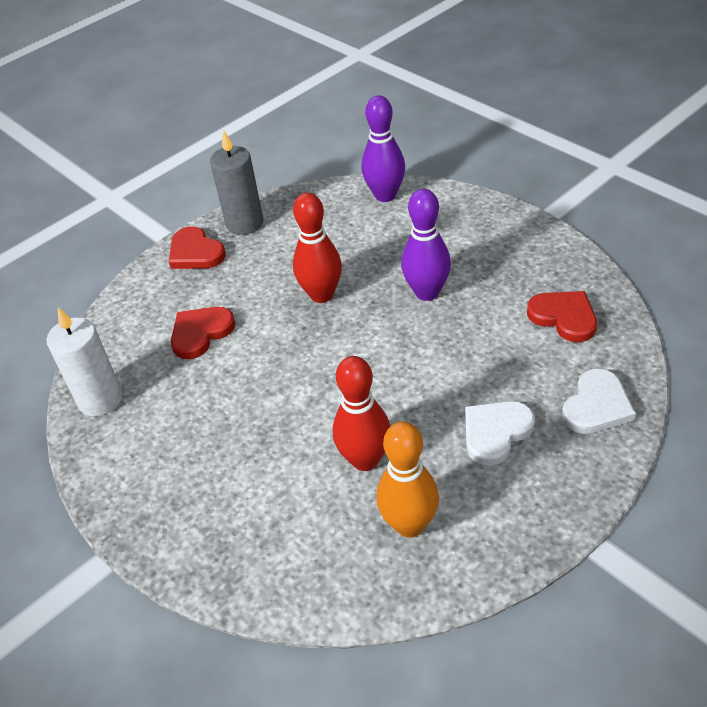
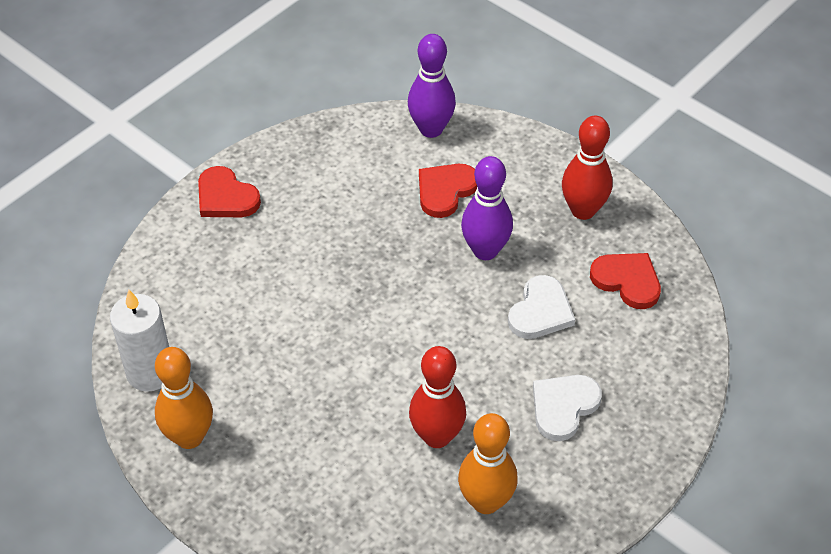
camera: 10 degrees left, 5 degrees up
red heart [171,307,235,359] -> red heart moved to [419,164,477,218]
grey candle [210,131,263,235] -> none
red bowling pin [293,193,342,303] -> red bowling pin moved to [562,115,613,220]
white heart [562,368,636,434] -> white heart moved to [508,275,575,339]
none -> orange bowling pin [155,347,213,449]

